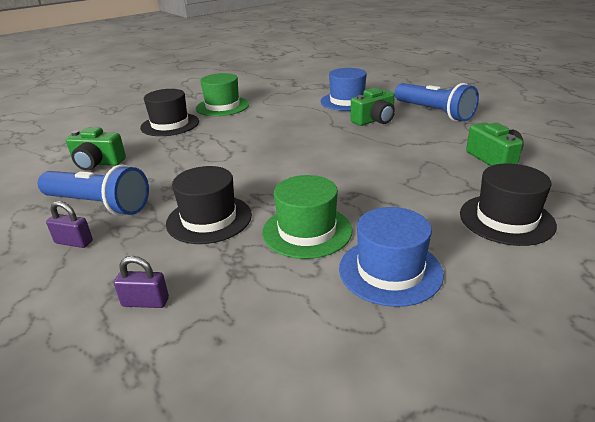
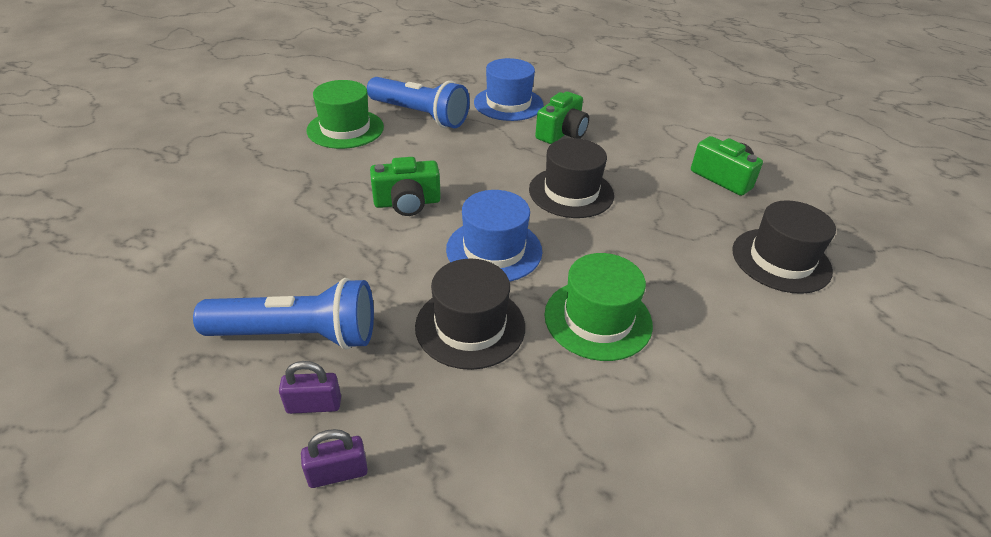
camera: 25 degrees left, 10 degrees up
green camera [66,127,126,171] -> green camera moved to [370,157,441,216]
purple padlock [114,256,169,308] -> purple padlock moved to [301,429,368,488]
black hat [140,89,199,136] -> black hat moved to [529,138,614,218]
blue hat [339,207,444,307] -> blue hat moved to [446,190,542,282]
blue flashlight [394,83,479,121] -> blue flashlight moved to [367,77,470,128]

